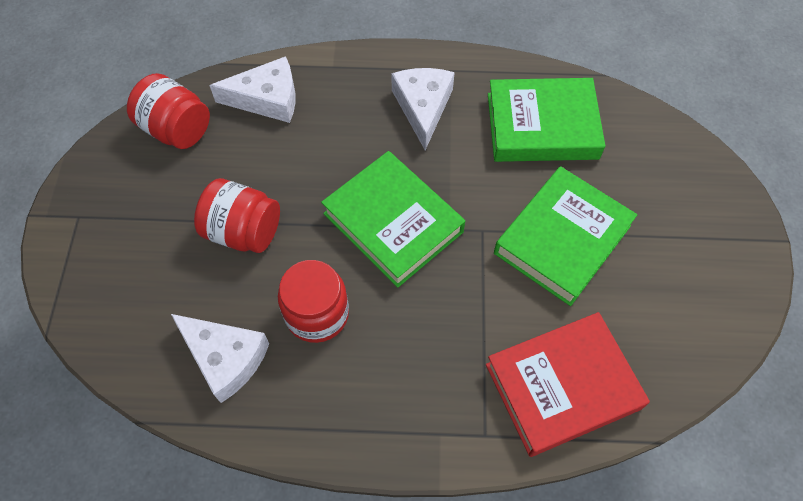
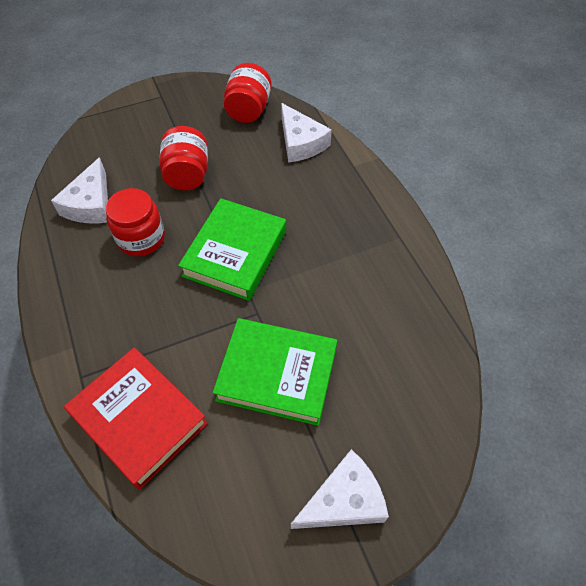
camera: 65 degrees right, 5 degrees down
white cheese [391,68,455,150] -> white cheese moved to [291,449,389,529]
green book [488,78,605,162] -> none

